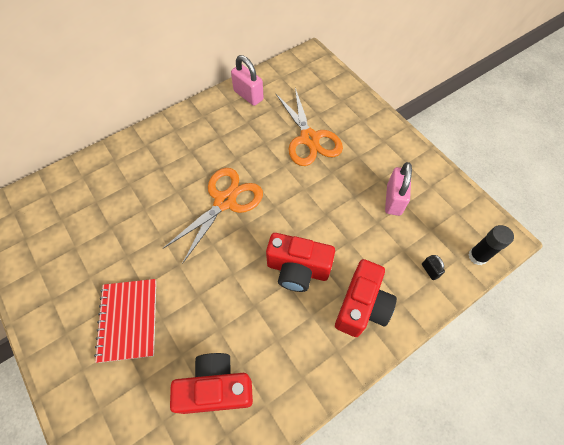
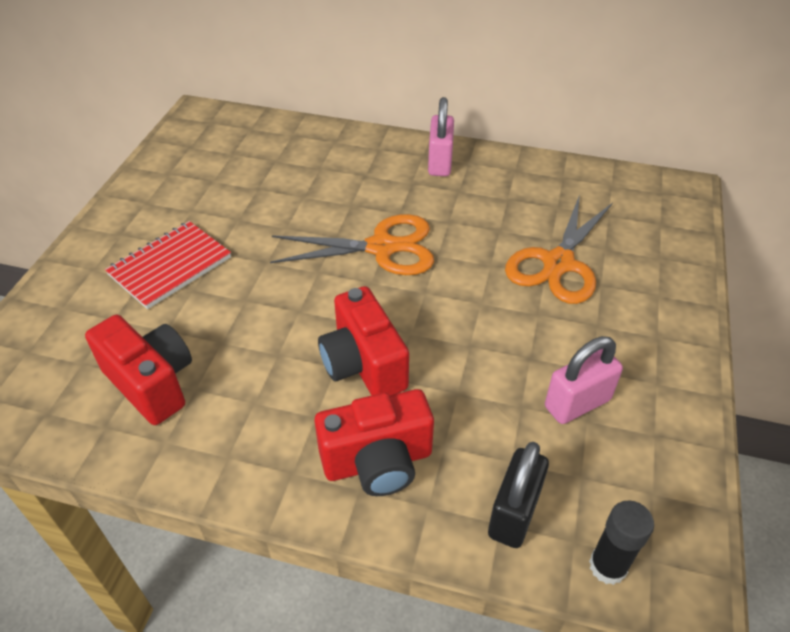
camera: 50 degrees right, 15 degrees down
pink padlock [231,55,264,106] -> pink padlock moved to [428,97,454,176]
black padlock [422,255,445,280] -> black padlock [488,442,549,548], size x2.00

